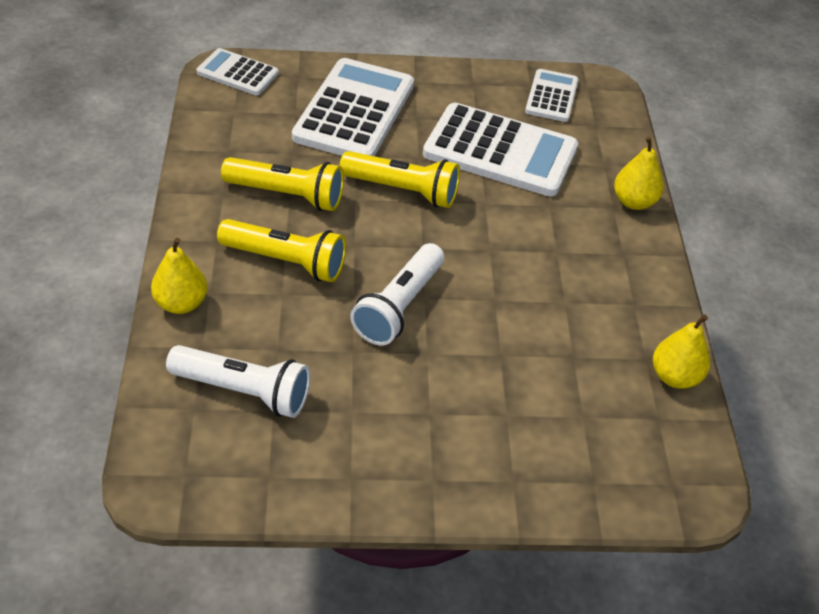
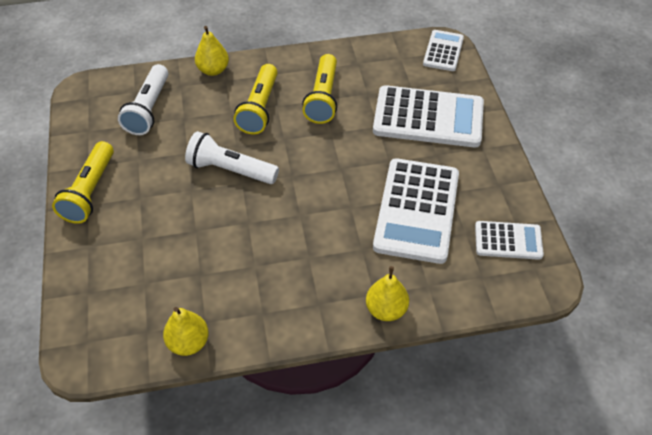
camera: 85 degrees right, 5 degrees up
yellow flashlight [339,151,460,208] -> yellow flashlight moved to [52,141,114,224]

